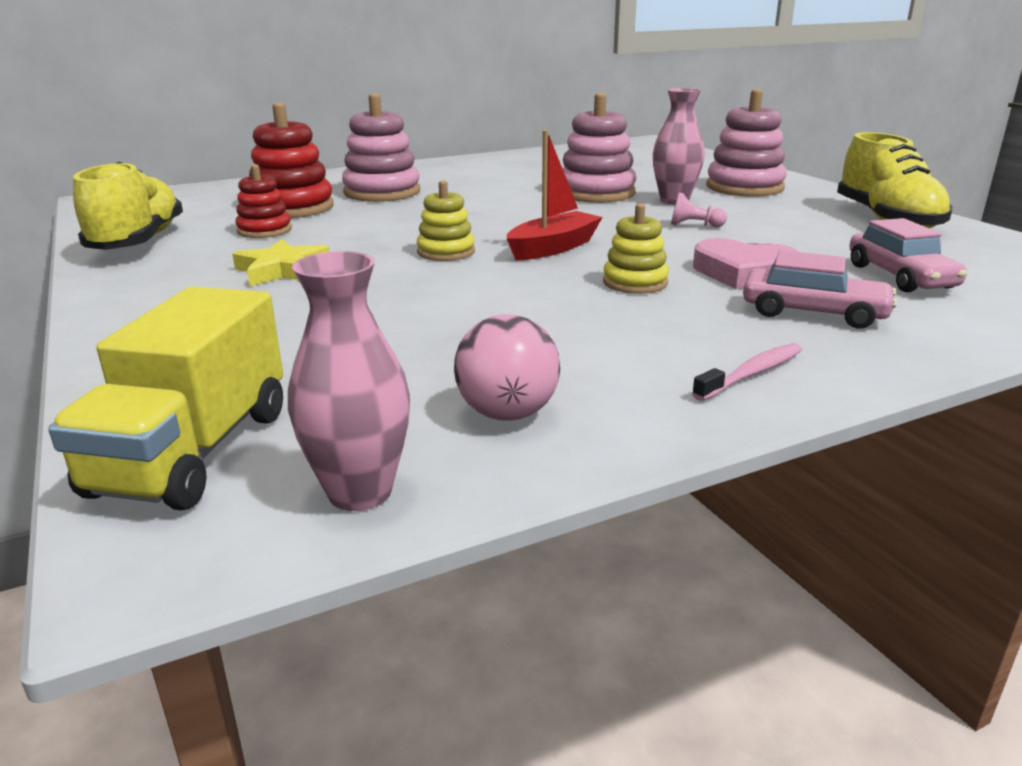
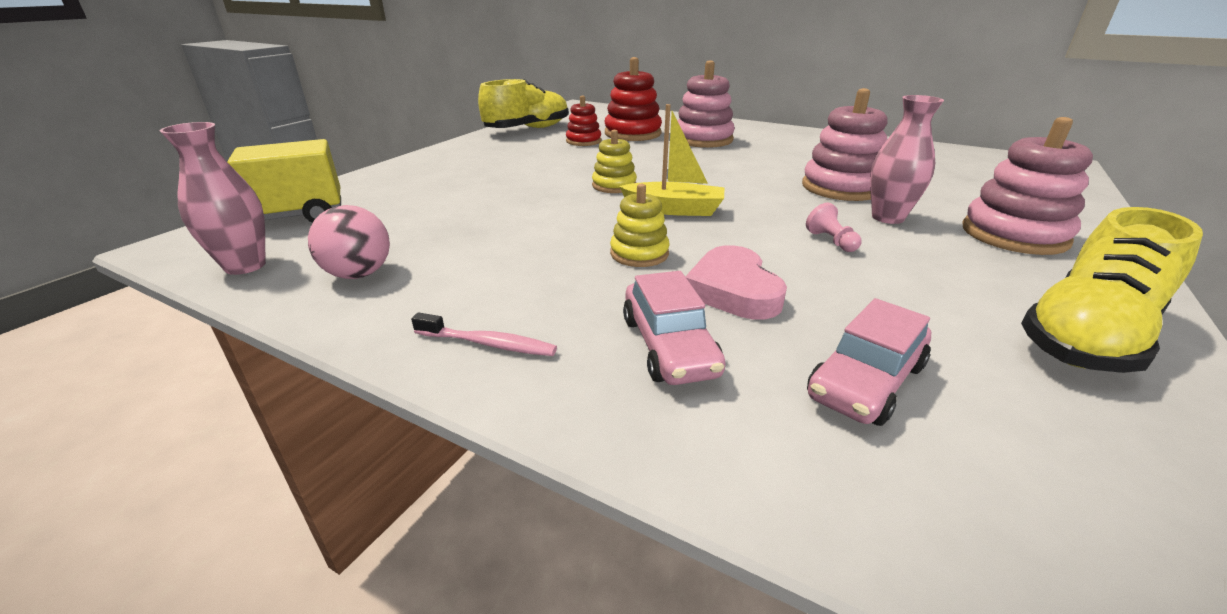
camera: 55 degrees right, 5 degrees up
yellow star [232,239,329,286] -> none
red boat [507,130,603,260] -> yellow boat [619,104,724,216]

